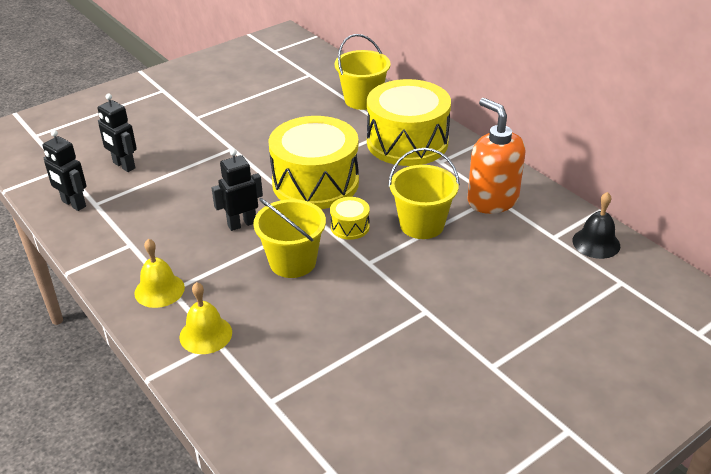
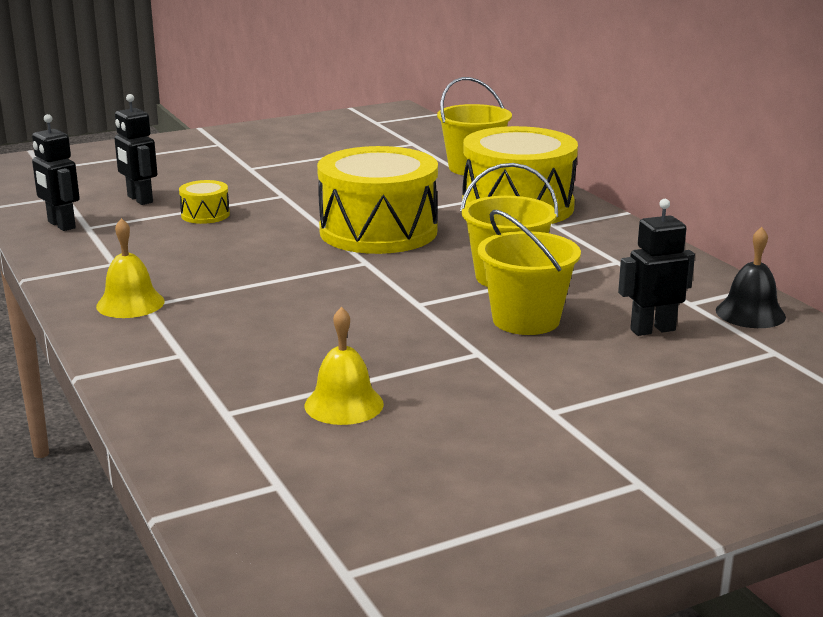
camera: 10 degrees right, 15 degrees down
yellow bell [179,282,232,354] -> yellow bell moved to [305,307,384,425]
black robot [212,149,263,231] -> black robot moved to [618,199,695,336]
yellow bucket [253,198,326,278] -> yellow bucket moved to [478,210,581,335]
yellow drum [330,197,370,240] -> yellow drum moved to [179,180,230,224]
orange soap dispenser [468,98,526,214] -> none

